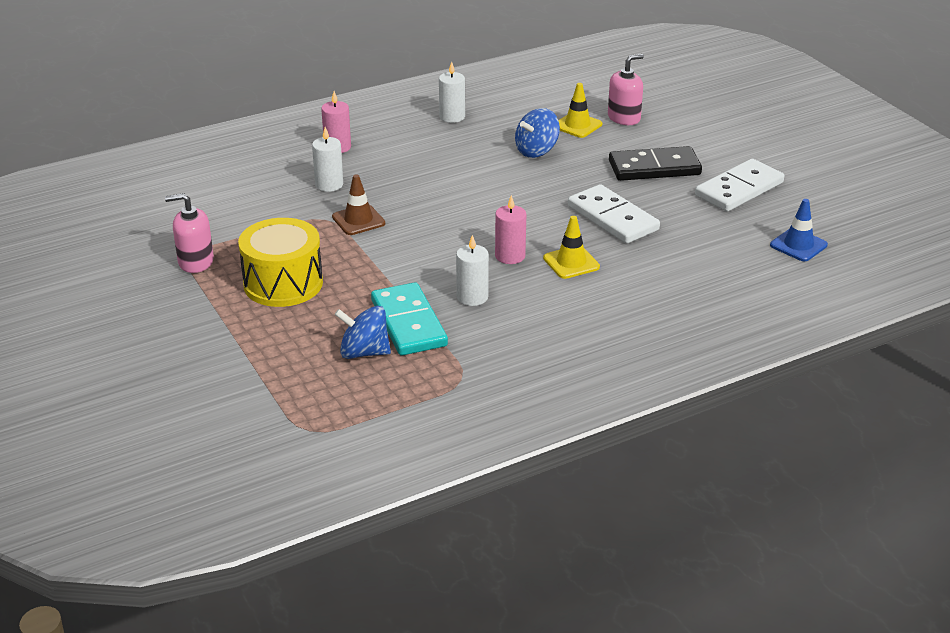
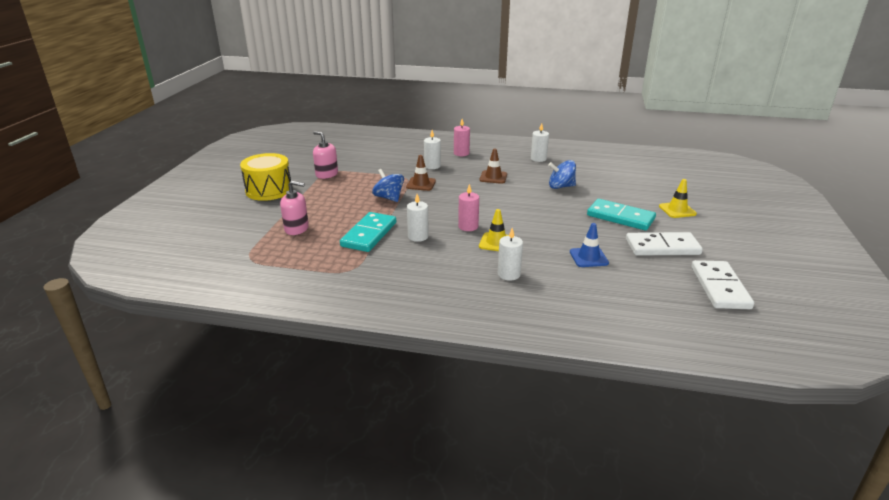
camera: 40 degrees right, 5 degrees down
yellow drum [238,218,323,307] -> yellow drum moved to [240,153,291,201]
blue spinning top [334,306,391,359] -> blue spinning top moved to [372,169,404,202]
yellow traffic cone [558,83,602,138] -> yellow traffic cone moved to [659,179,697,218]
white domino [568,184,660,244] -> white domino moved to [691,260,754,309]
pink soap dispenser [608,54,644,125] -> pink soap dispenser moved to [280,181,309,235]
black domino [609,146,702,181] -> turquoise domino [587,199,656,230]
blue traffic cone [770,199,828,261] -> blue traffic cone moved to [570,223,609,267]
none -> brown traffic cone [480,148,507,184]
none -> white candle [498,228,523,281]

